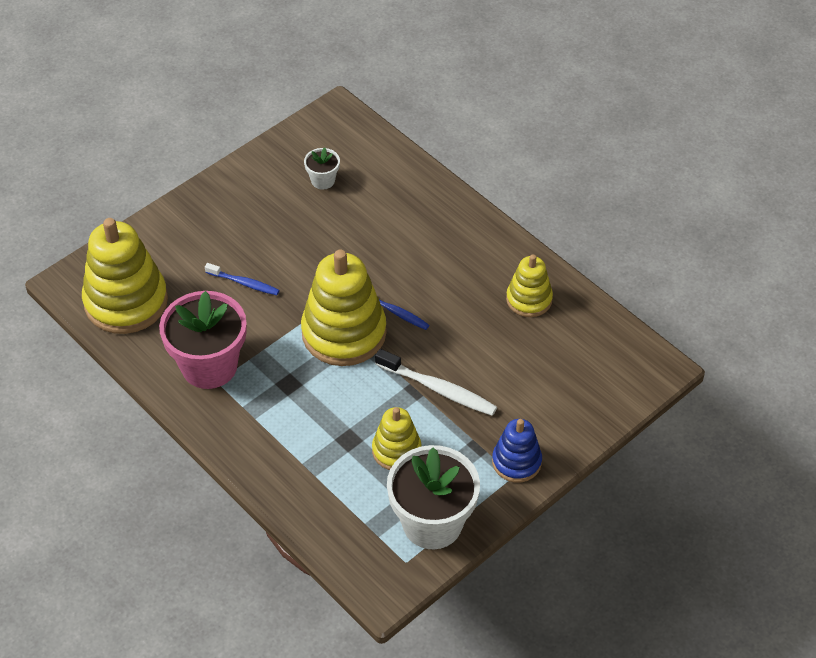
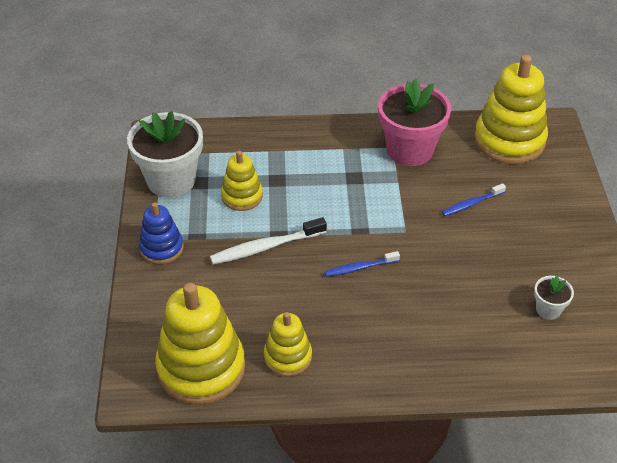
camera: 130 degrees right, 5 degrees down
yellow stacking toy [301,250,387,366] -> yellow stacking toy moved to [155,283,245,405]

